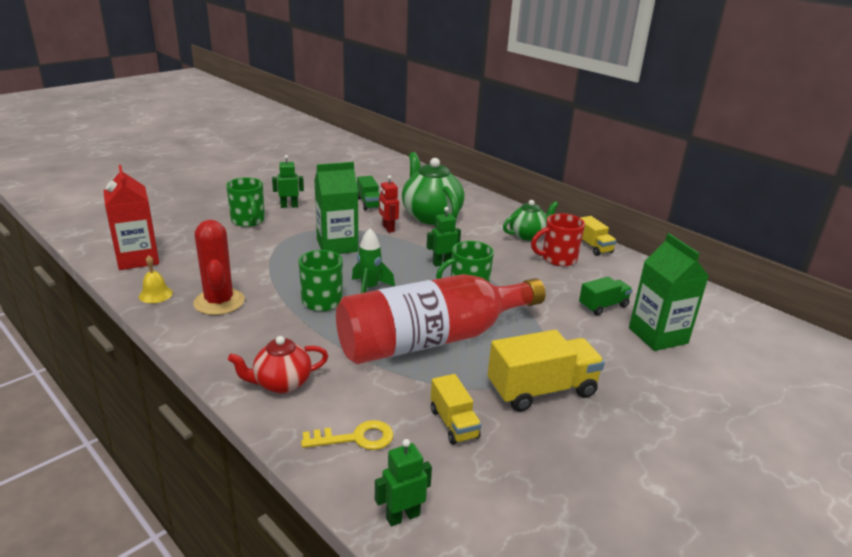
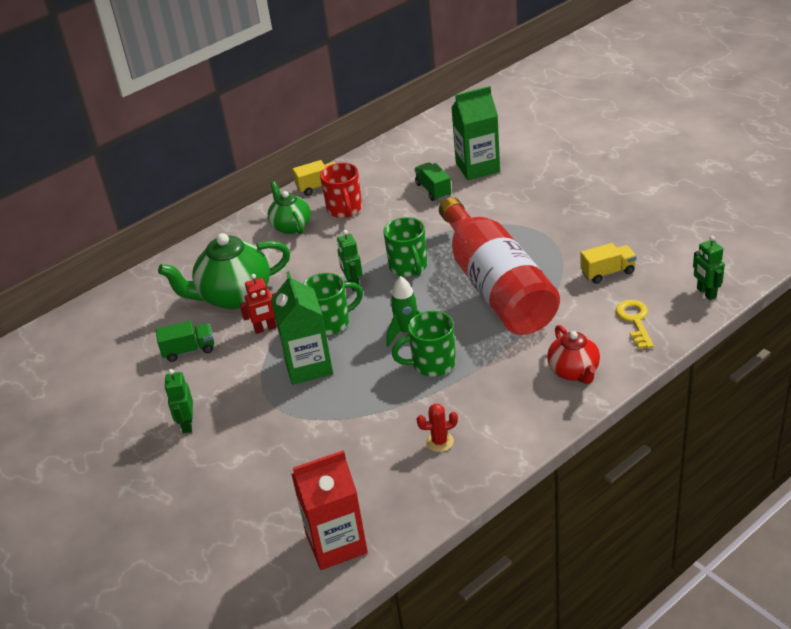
camera: 80 degrees left, 10 degrees up
yellow bell [139,255,173,303] -> none
red cactus [193,220,245,315] -> red cactus [417,404,458,452], size x0.51
green mug [226,177,265,227] -> green mug moved to [303,273,363,335]
yellow truck [488,330,605,412] -> none

